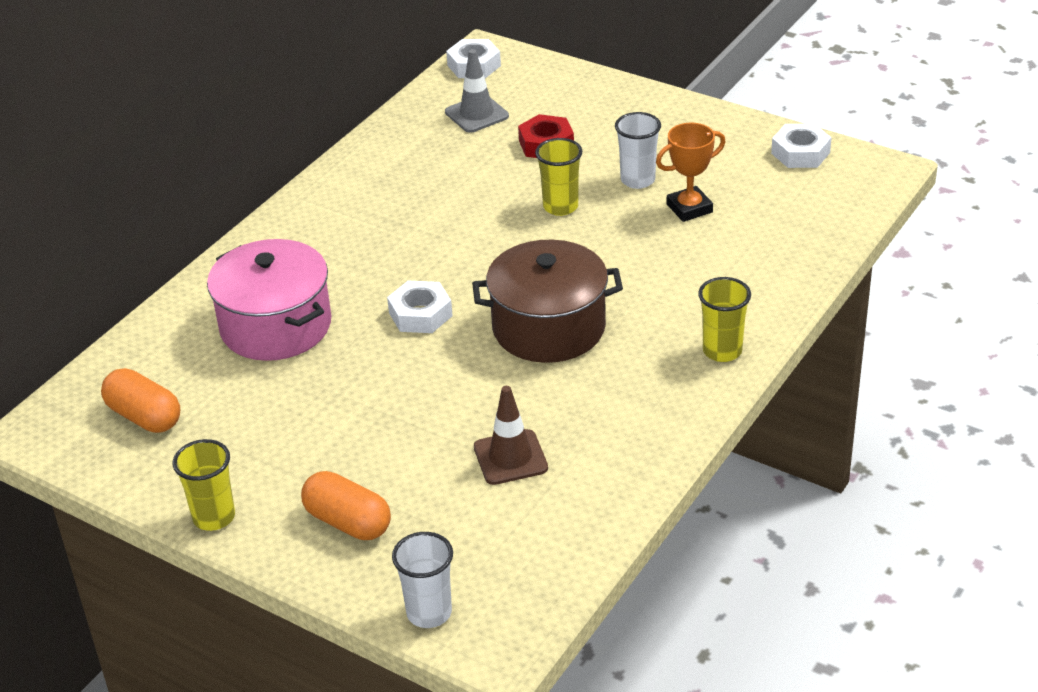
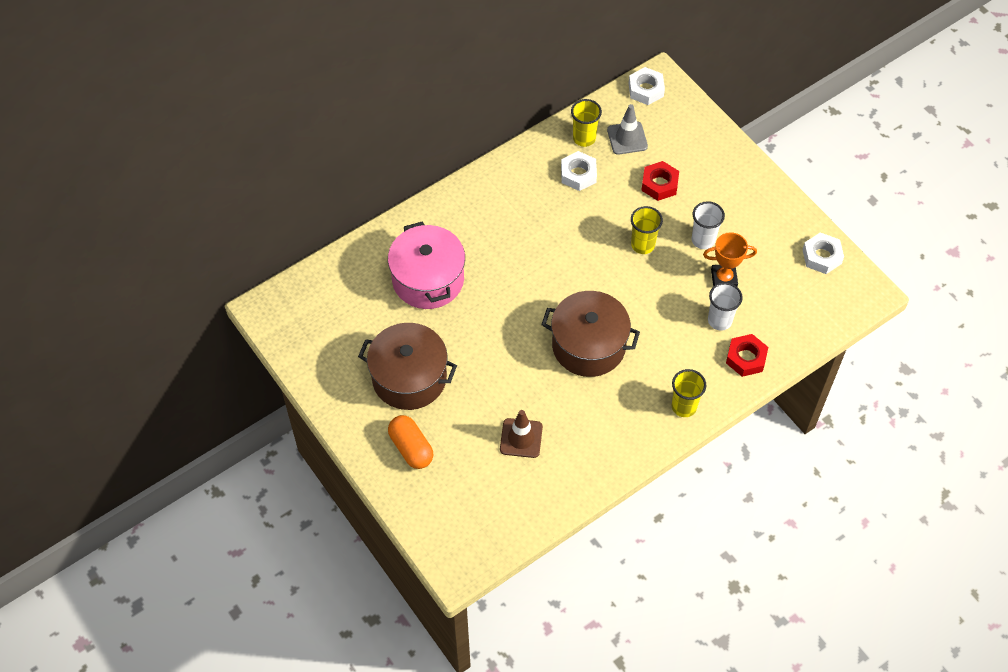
camera: 20 degrees right, 20 degrees up
orange capsule [101,368,180,433] -> none
yellow cup [173,439,235,531] -> yellow cup moved to [571,99,602,147]
white nut [387,281,453,333] -> white nut moved to [561,151,597,191]
white cup [392,532,453,628] -> white cup moved to [708,282,743,331]
none -> brown pot [358,323,457,410]
none -> red nut [726,334,768,377]

